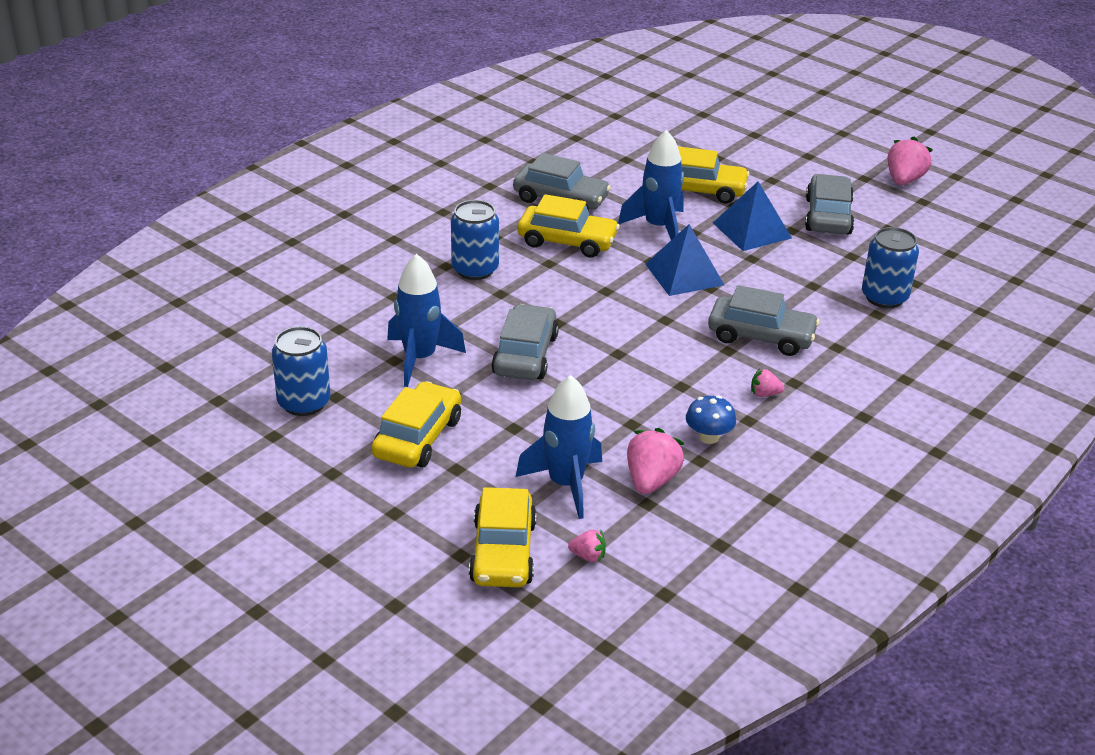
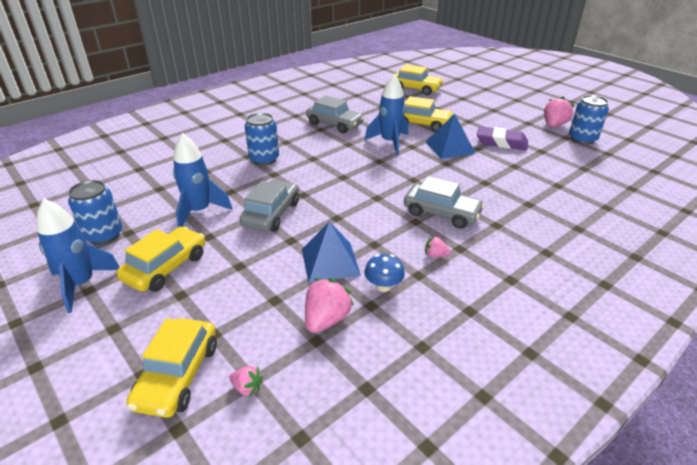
camera: 10 degrees right, 0 degrees up
blue rocket [516,375,602,519] -> blue rocket moved to [37,199,120,313]
yellow car [518,194,620,258] -> yellow car moved to [394,64,443,95]
blue pyramid [645,224,724,296] -> blue pyramid moved to [302,221,361,283]
grey car [805,174,854,235] -> purple eraser [477,126,528,150]
blue can [862,227,919,308] -> blue can moved to [569,95,609,145]

